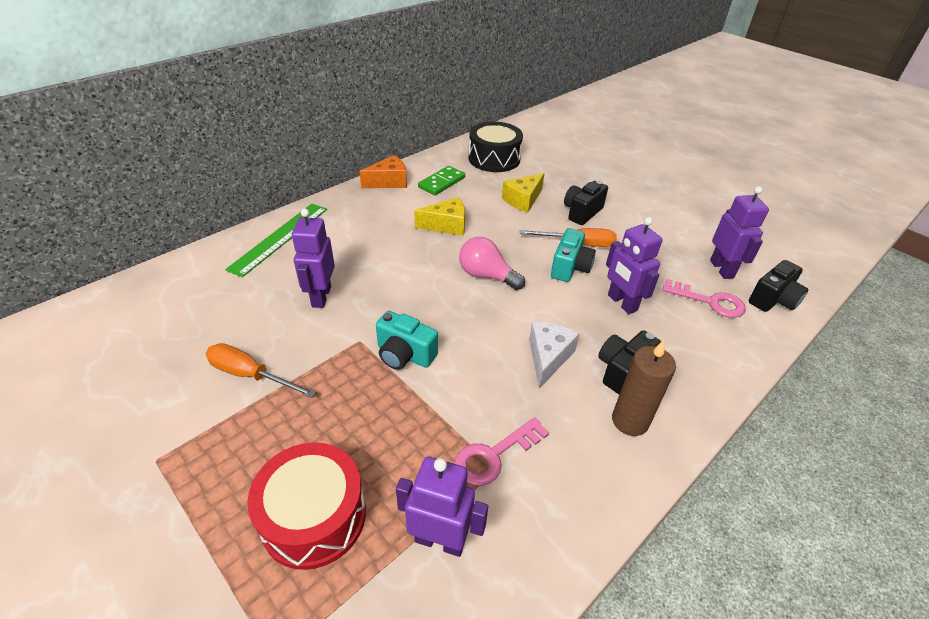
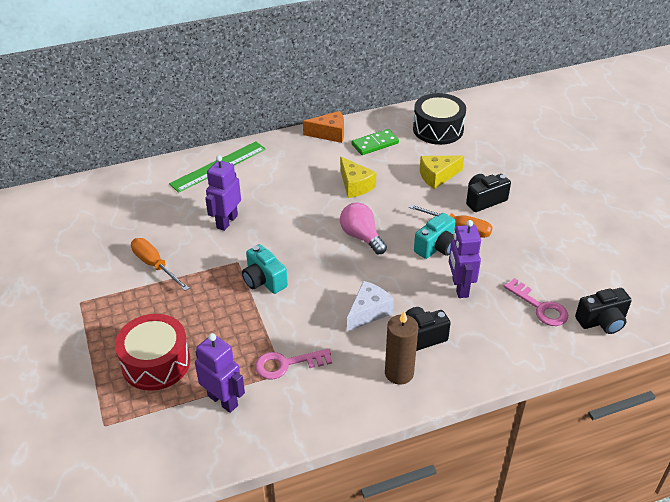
camera: 25 degrees right, 0 degrees up
yellow cheese [414,197,465,236] -> yellow cheese turned 45 degrees clockwise [340,156,376,198]
purple robot [710,186,769,279] -> none

